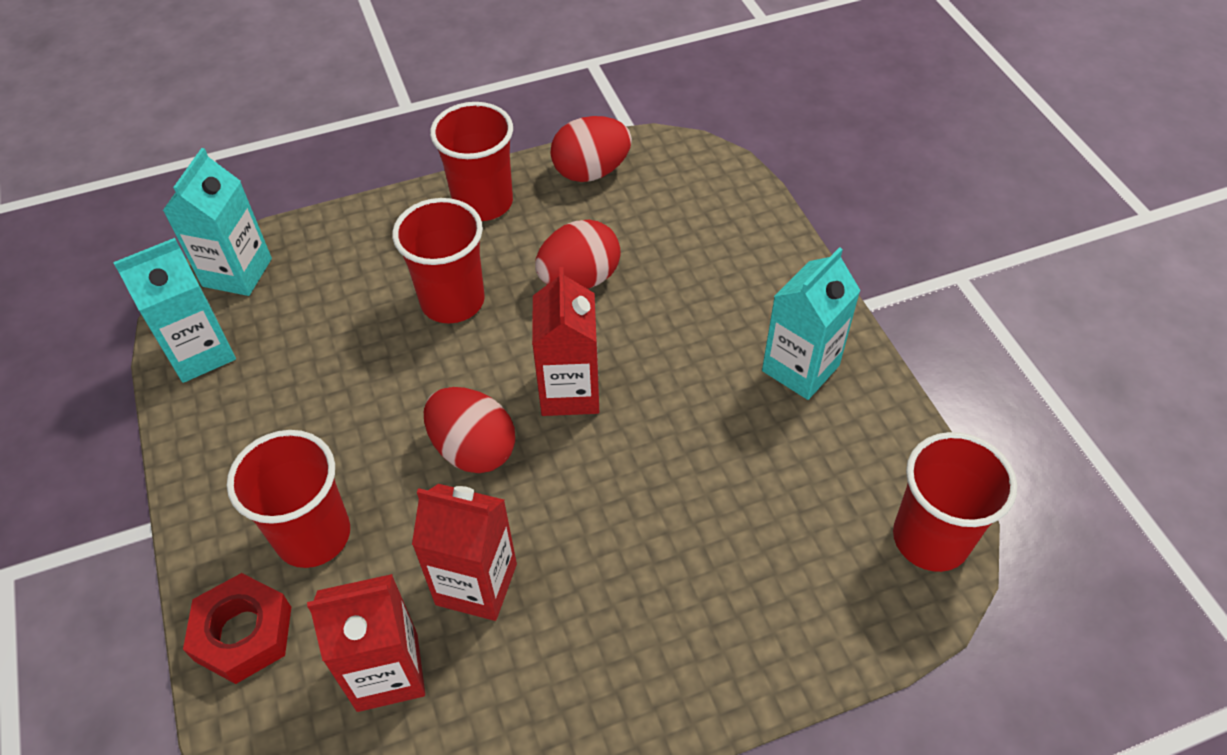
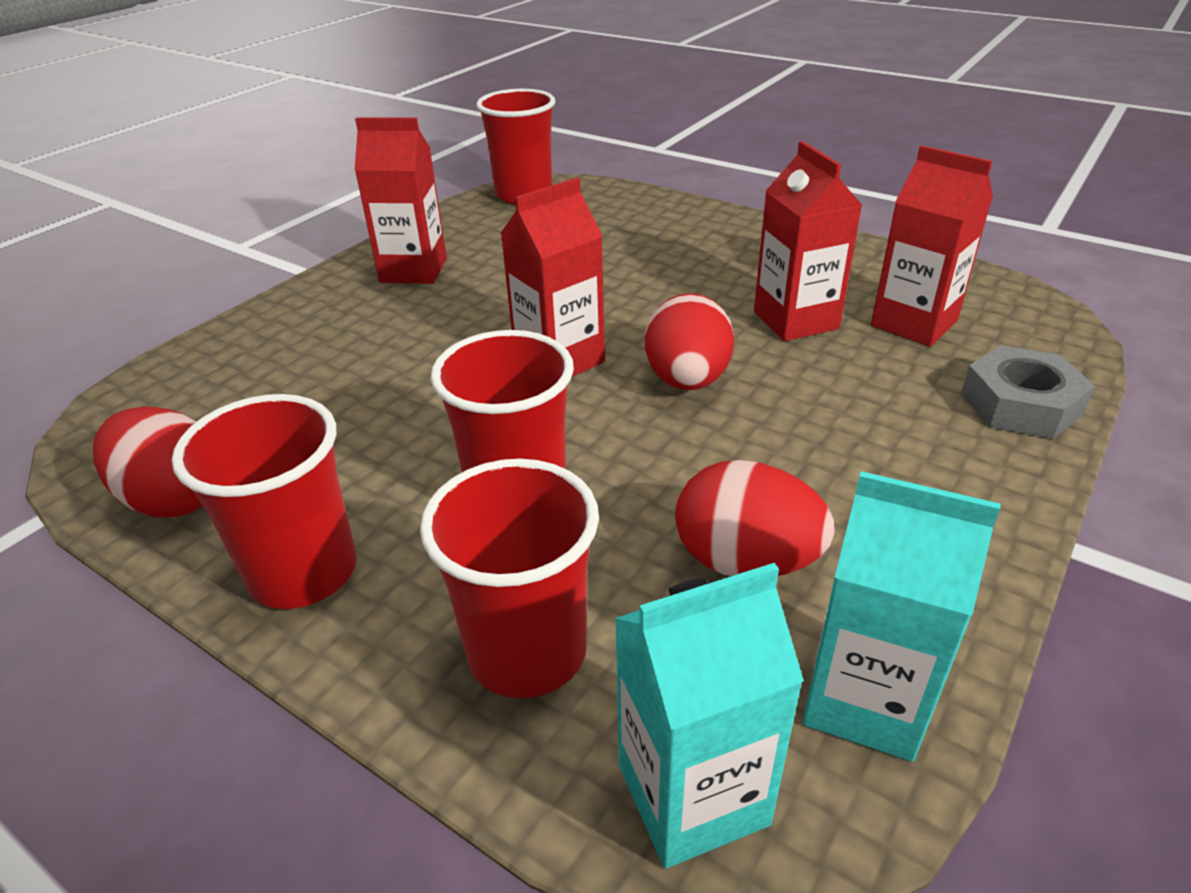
camera: 125 degrees left, 15 degrees down
red nut [183,573,291,684] -> grey nut [961,345,1095,439]
red cup [227,430,350,568] -> red cup moved to [420,459,599,698]
red egg [535,220,621,289] -> red egg moved to [675,460,835,576]
turquoise carton [762,247,861,400] -> red carton [355,117,447,284]

